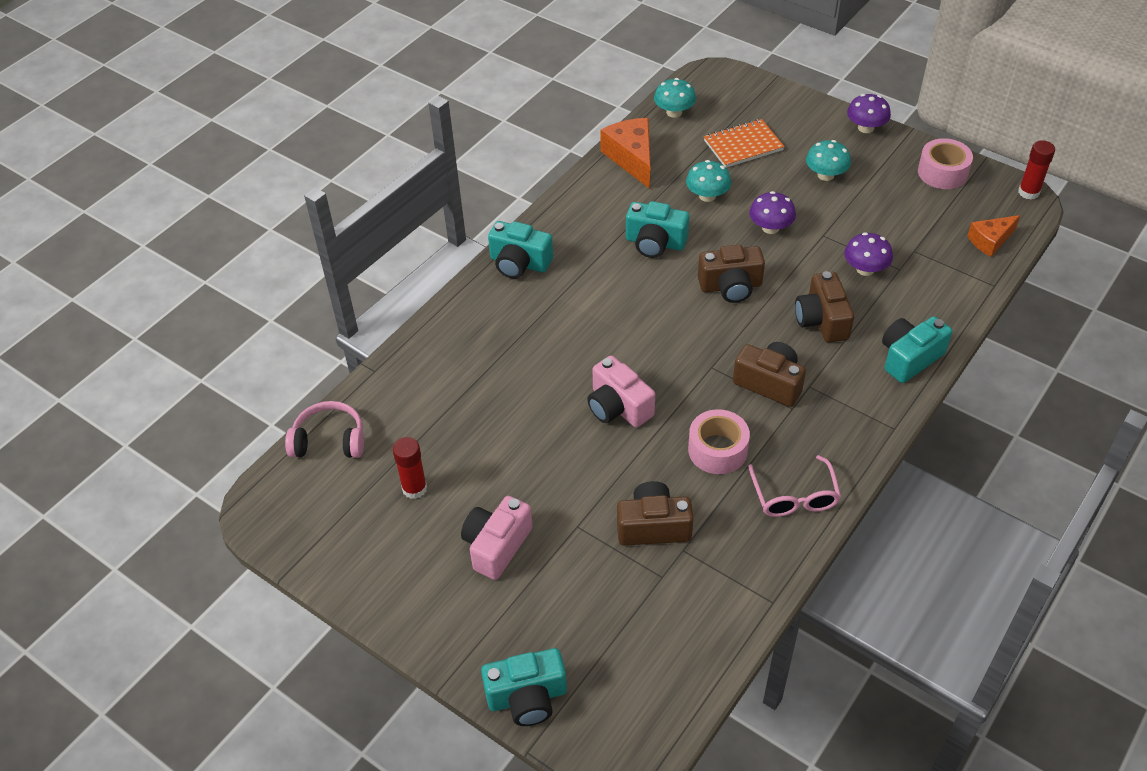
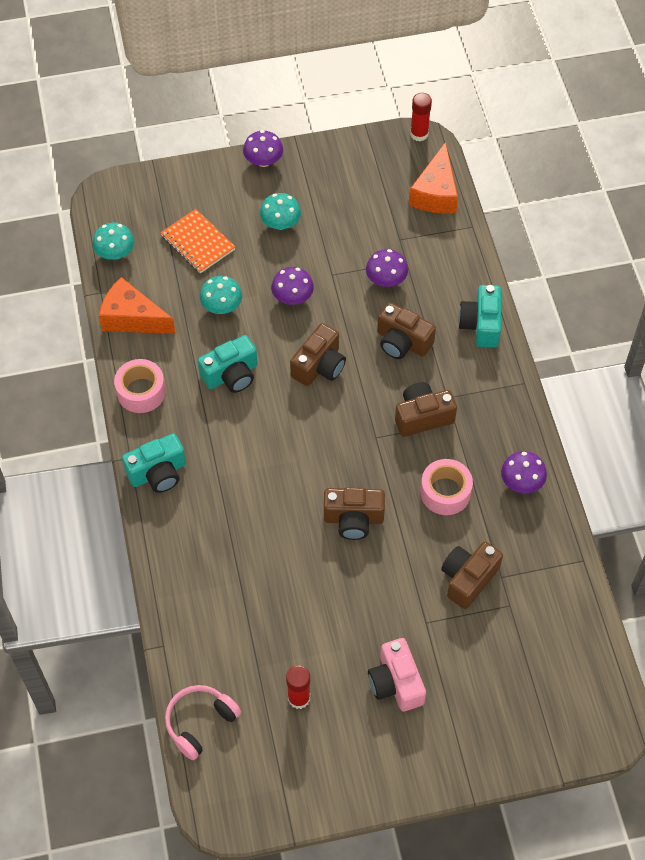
camera: 50 degrees left, 10 degrees up
turquoise camera [481,648,567,726] -> none
pink camera [587,356,655,427] -> brown camera [324,487,385,540]
orange notebook [704,119,784,168] -> orange notebook turned 60 degrees counterclockwise [161,209,235,273]
pink glasses [748,455,841,517] -> purple mushroom [501,451,547,494]
pink tape [918,138,973,189] -> pink tape moved to [114,359,166,413]
orange cheese [968,215,1020,257] -> orange cheese [409,142,458,214], size x1.58

